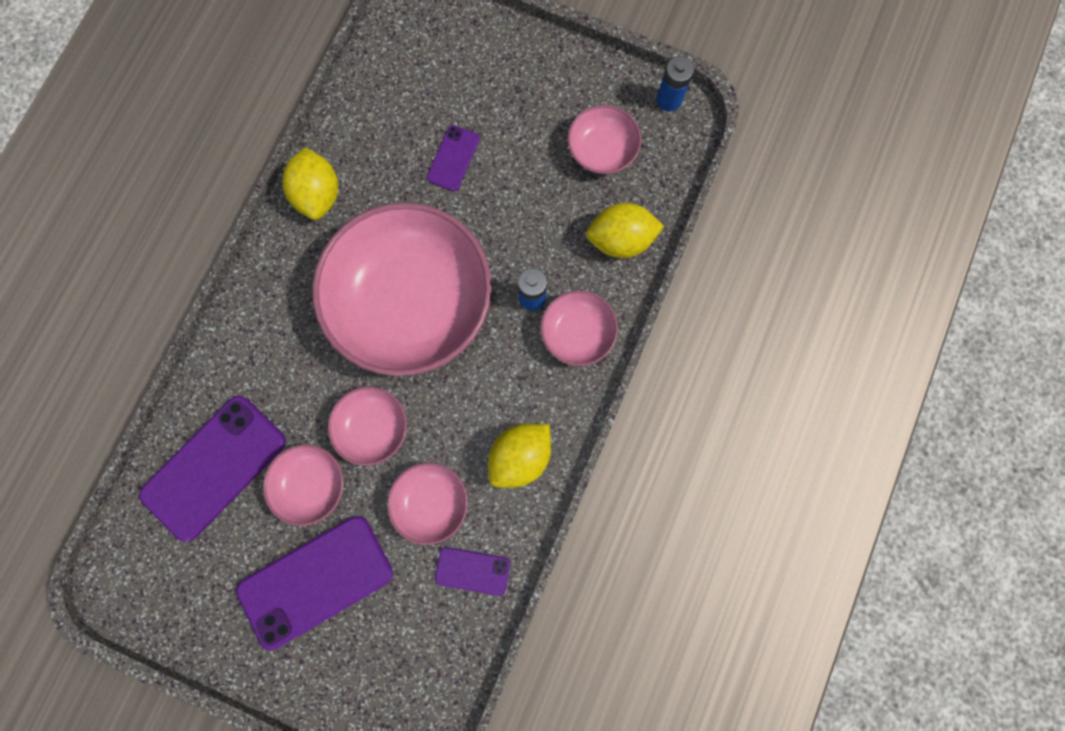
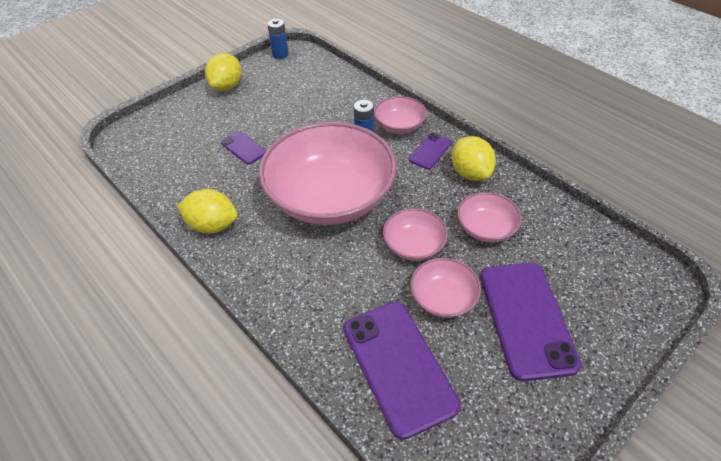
camera: 65 degrees left, 30 degrees down
purple phone [435,547,510,596] -> purple phone moved to [409,133,452,170]
pink bowl [567,105,641,174] -> none
yellow lemon [586,203,664,258] -> yellow lemon moved to [205,53,242,91]

